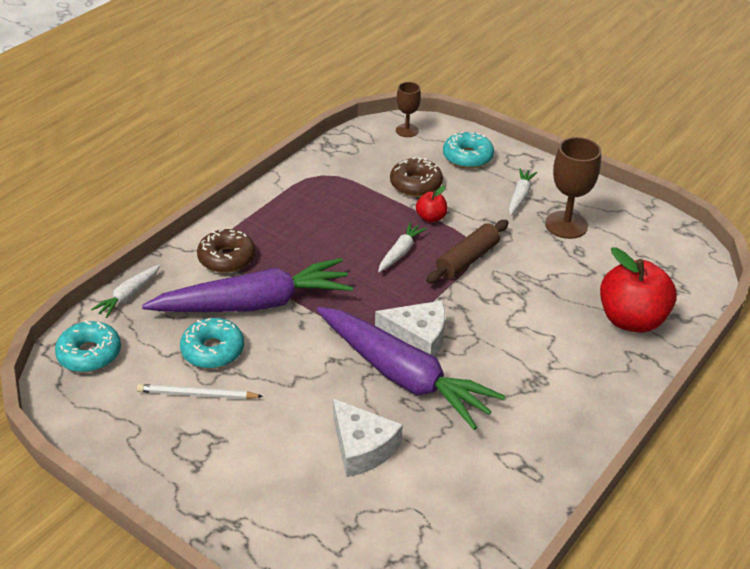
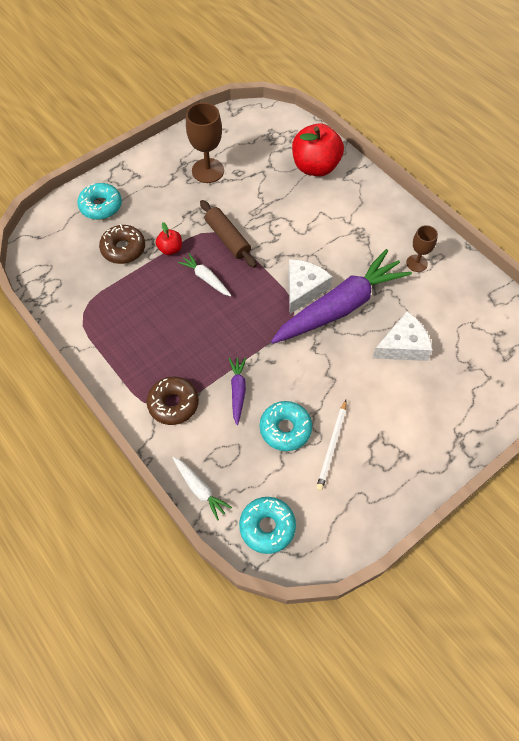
camera: 75 degrees left, 20 degrees up
purple carrot [142,258,353,312] -> purple carrot [229,357,246,425], size x0.43
brown goblet [396,82,421,137] -> brown goblet moved to [406,225,438,272]
white carrot [509,168,538,216] -> none

